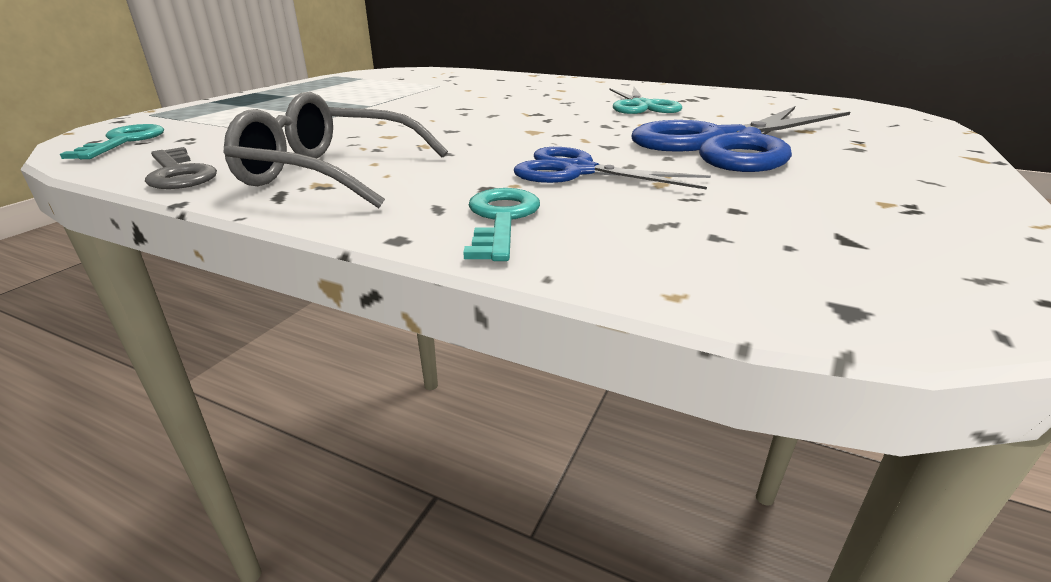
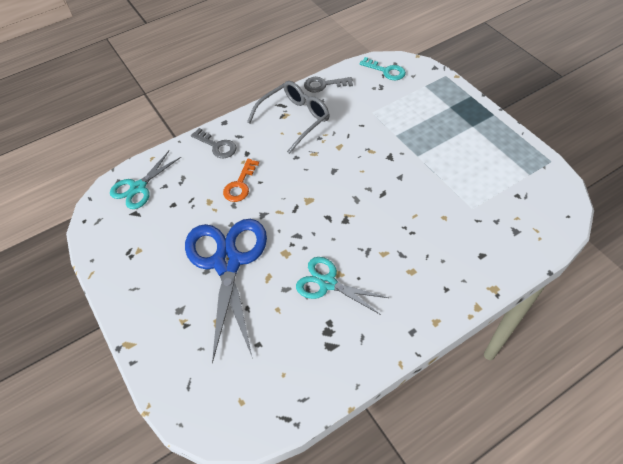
camera: 125 degrees right, 25 degrees up
turquoise key [463,188,540,261] -> grey key [191,128,237,158]
blue scissors [514,147,711,190] -> orange key [223,159,259,202]
none -> turquoise scissors [110,151,181,209]

